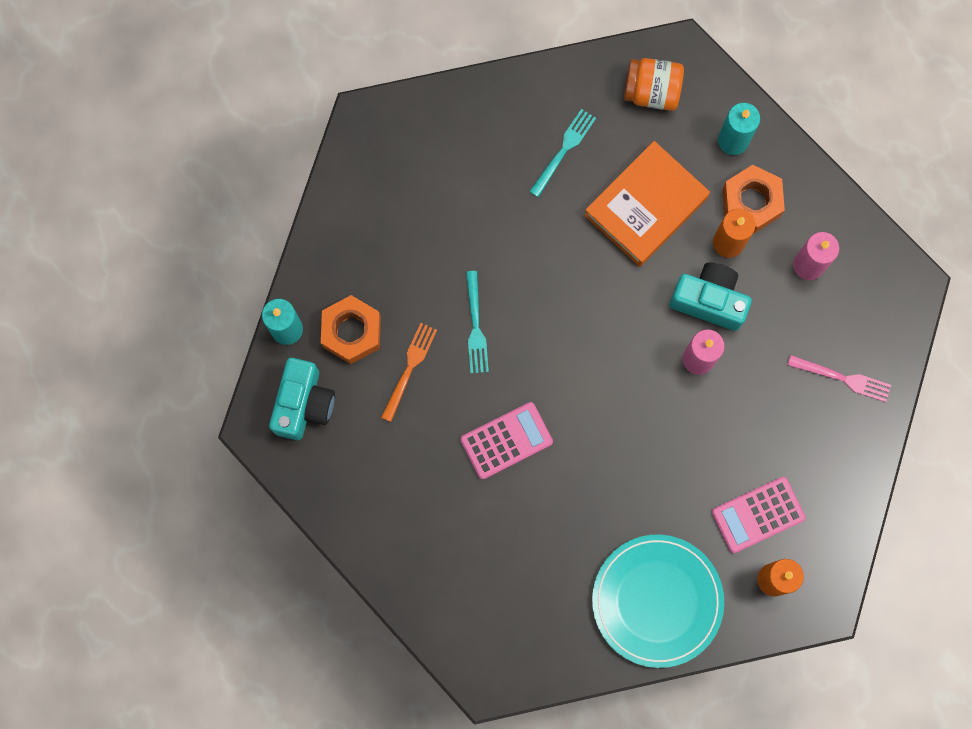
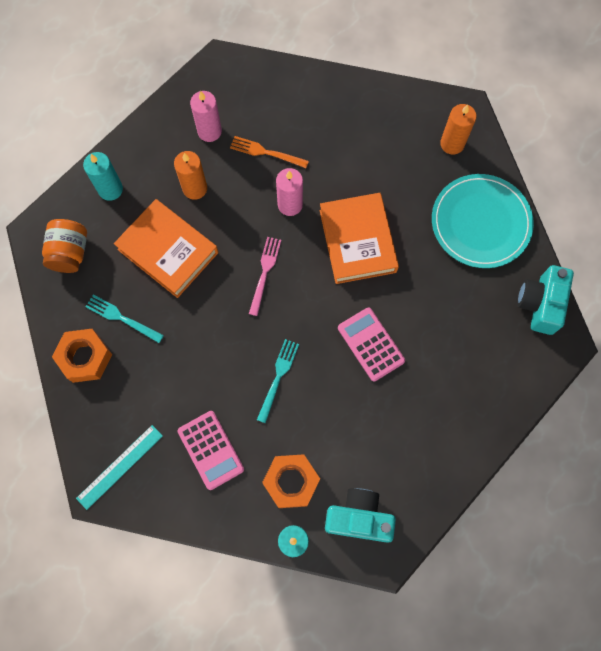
camera: 95 degrees left, 5 degrees down
orange fork [381,323,437,422] -> orange fork moved to [230,136,309,168]
turquoise fork [466,271,489,373] -> turquoise fork turned 60 degrees counterclockwise [257,339,299,423]
turquoise camera [670,263,752,331] -> turquoise camera moved to [517,265,574,335]
pink calculator [712,477,806,553] -> pink calculator moved to [177,411,244,490]
orange nut [722,165,785,234] -> orange nut moved to [52,329,112,383]
pink fork [788,355,891,402] -> pink fork moved to [249,237,281,316]
none -> turquoise ruler [76,425,163,510]
none -> orange book [320,193,399,284]

